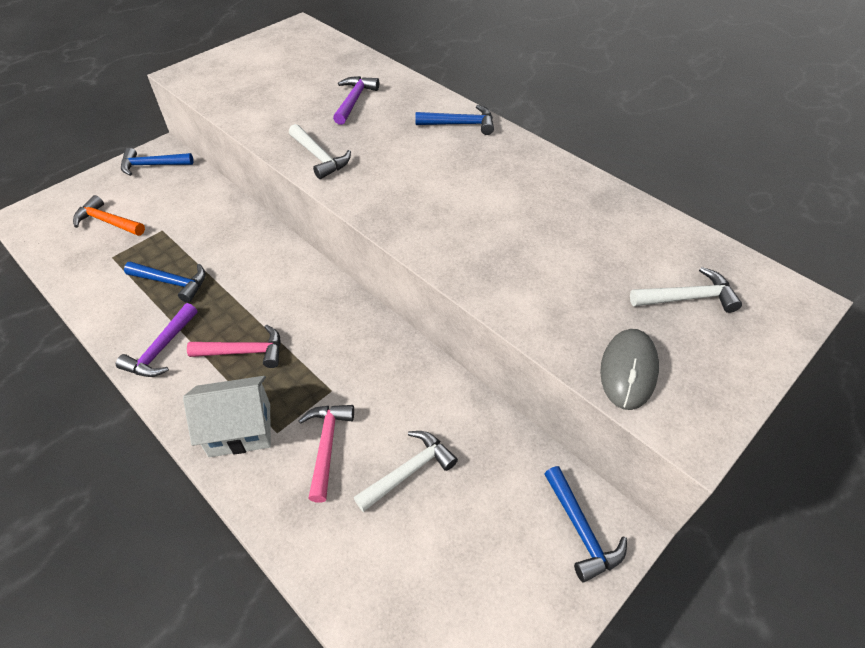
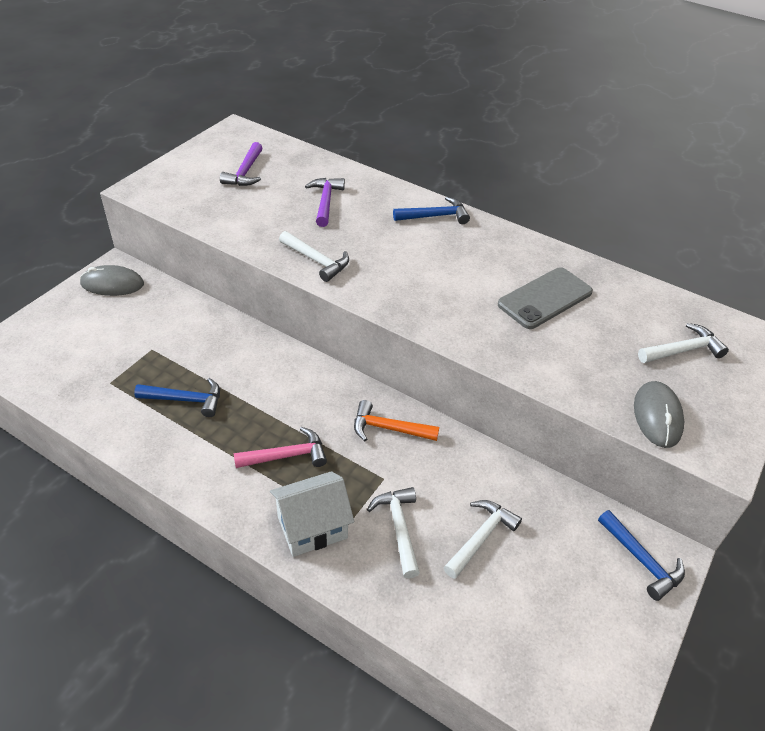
camera: 15 degrees left, 5 degrees down
orange hammer [73,195,145,236] -> orange hammer moved to [354,400,439,441]
purple hammer [116,303,198,377] -> purple hammer moved to [220,142,262,186]
blue hammer [121,148,193,176] -> grey mouse [80,265,144,296]
pink hammer [298,405,354,503] -> white hammer [367,487,420,579]
none -> grey phone [498,267,593,329]

